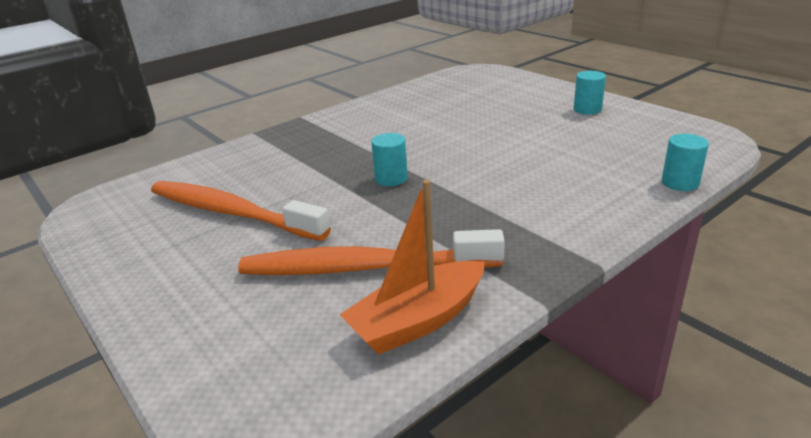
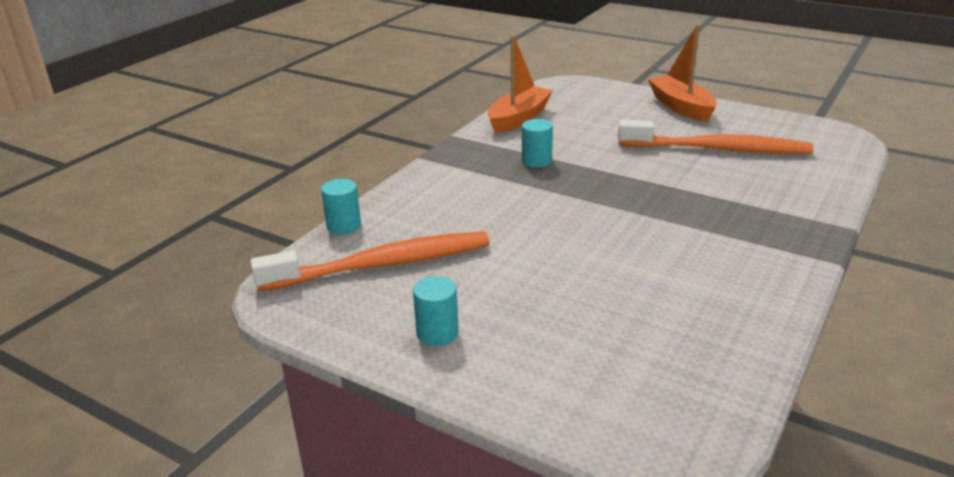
camera: 160 degrees right, 0 degrees up
orange toothbrush [238,229,505,275] -> orange toothbrush moved to [250,231,490,291]
turquoise cylinder [371,133,408,186] -> turquoise cylinder moved to [522,119,553,168]
none -> orange boat [648,24,717,122]

